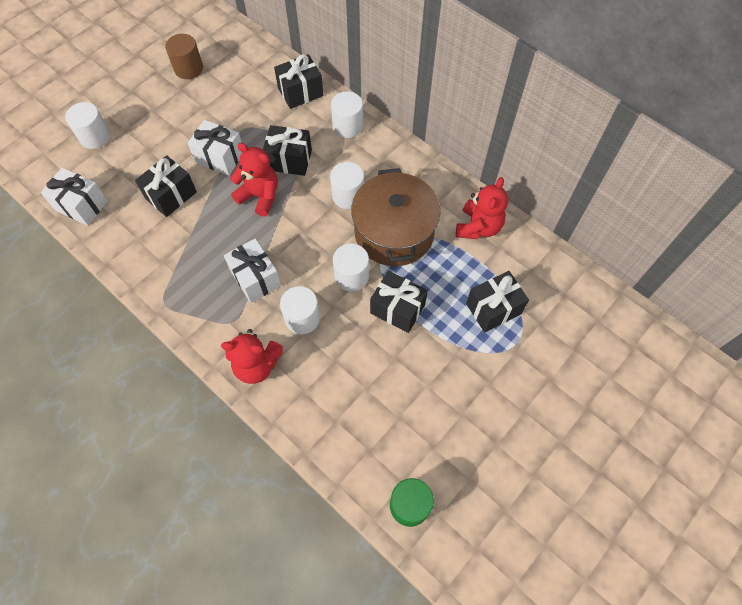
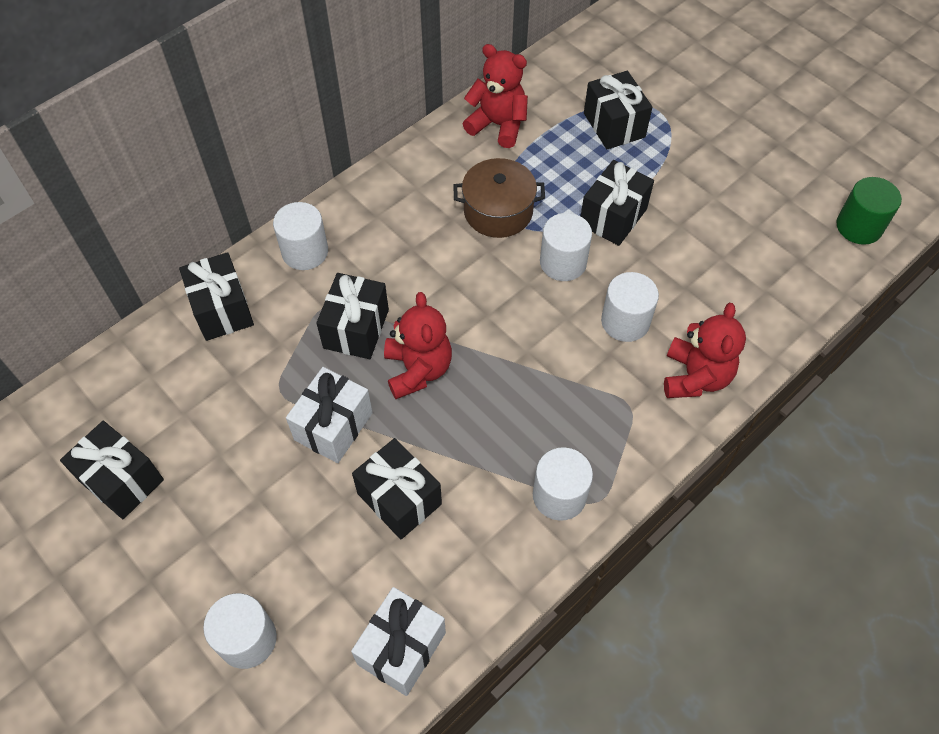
camera: 85 degrees left, 5 degrees down
brown cylinder [165,34,203,79] -> black gift [60,421,164,519]
white gift [224,238,281,303] -> none
red teddy bear [230,143,278,217] -> red teddy bear turned 135 degrees clockwise [384,292,452,399]
white cylinder [330,162,364,209] -> white cylinder moved to [533,447,593,521]
brown pot [351,168,440,266] -> brown pot [454,158,545,238], size x0.64

